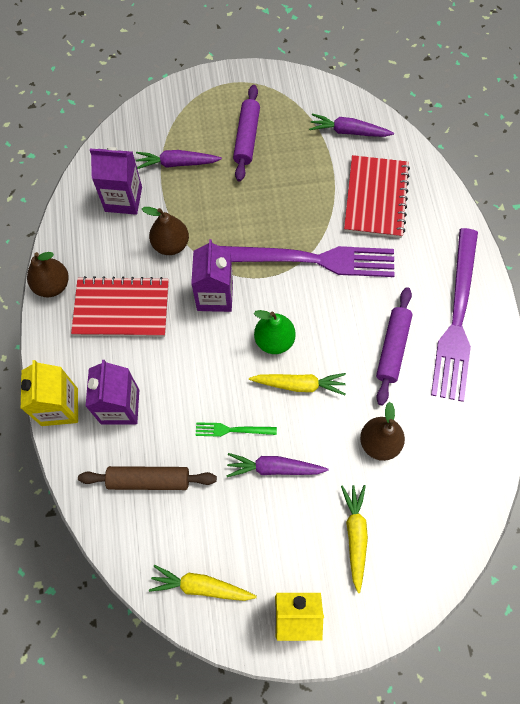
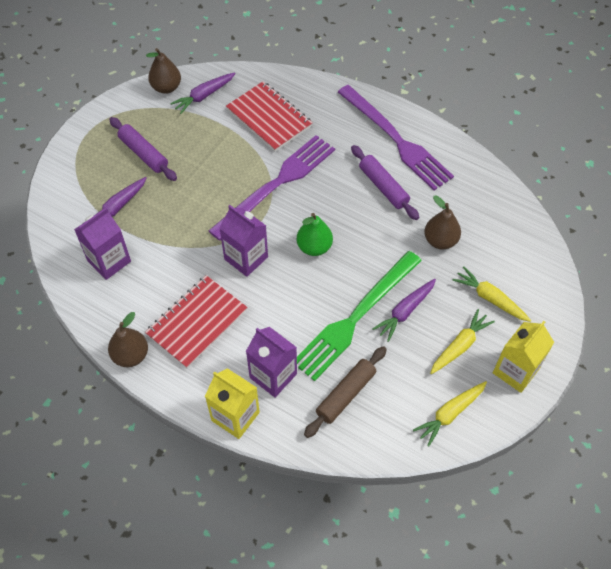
camera: 50 degrees left, 10 degrees down
brown pear [142,207,189,255] -> brown pear moved to [146,48,181,94]
green fork [196,422,277,437] -> green fork [297,251,422,381], size x2.44
yellow carrot [249,373,346,395] -> yellow carrot moved to [430,309,495,374]

